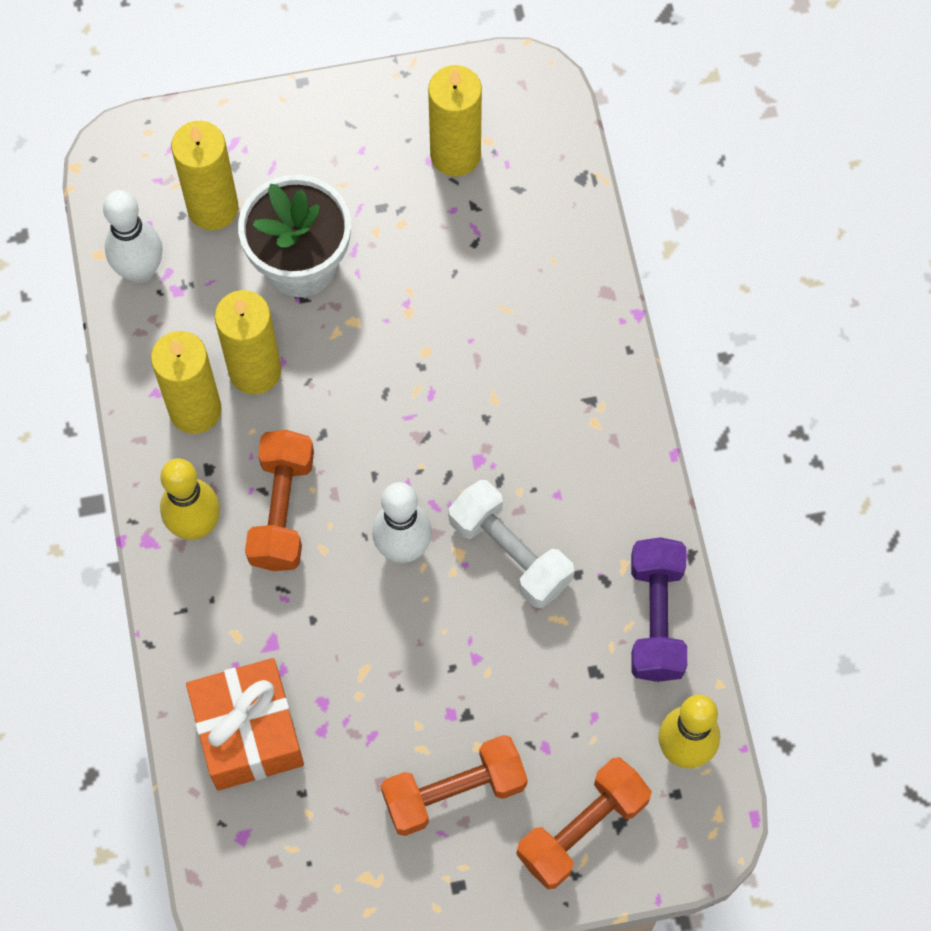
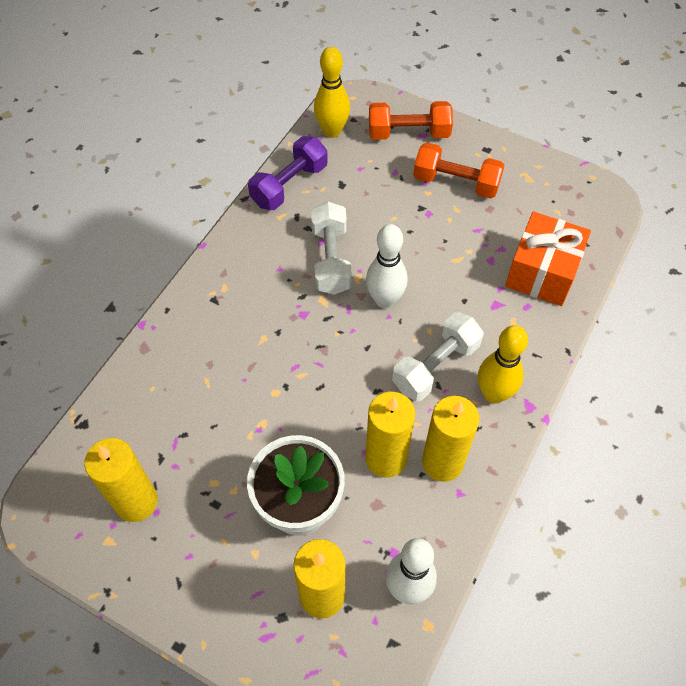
camera: 140 degrees left, 10 degrees down
orange dumbbell [245,430,314,571] -> white dumbbell [392,312,484,401]

